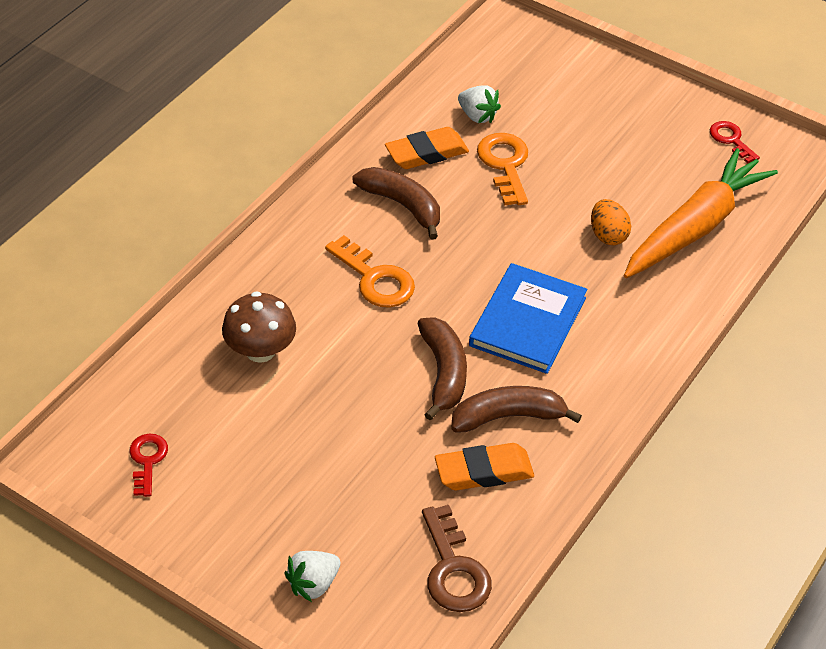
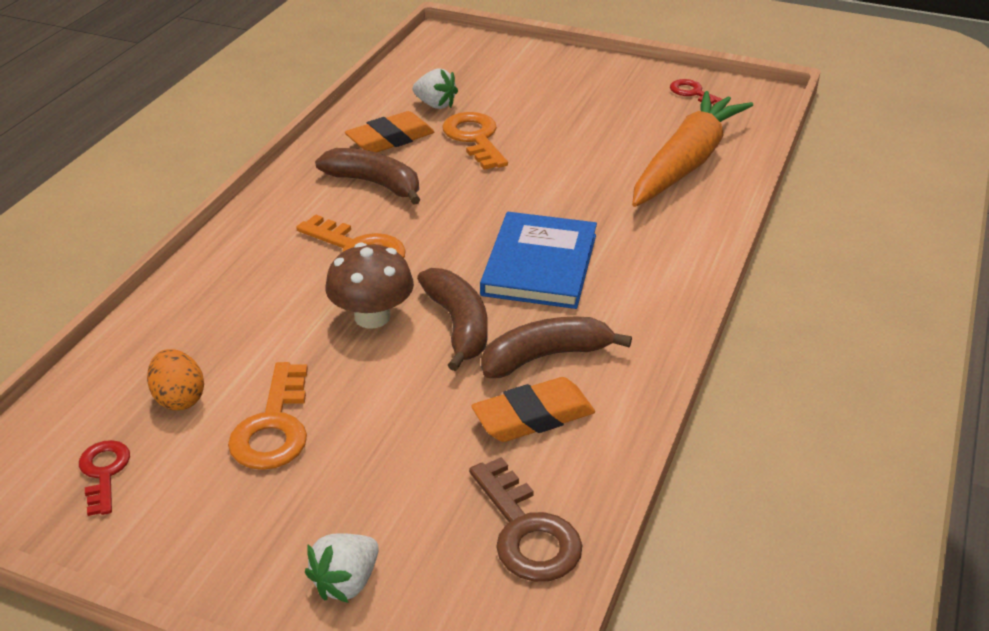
camera: 10 degrees left, 10 degrees down
brown mushroom [222,291,296,363] -> brown mushroom moved to [325,243,414,329]
orange egg [591,199,631,245] -> orange egg moved to [147,349,204,411]
none -> orange key [228,362,308,470]

